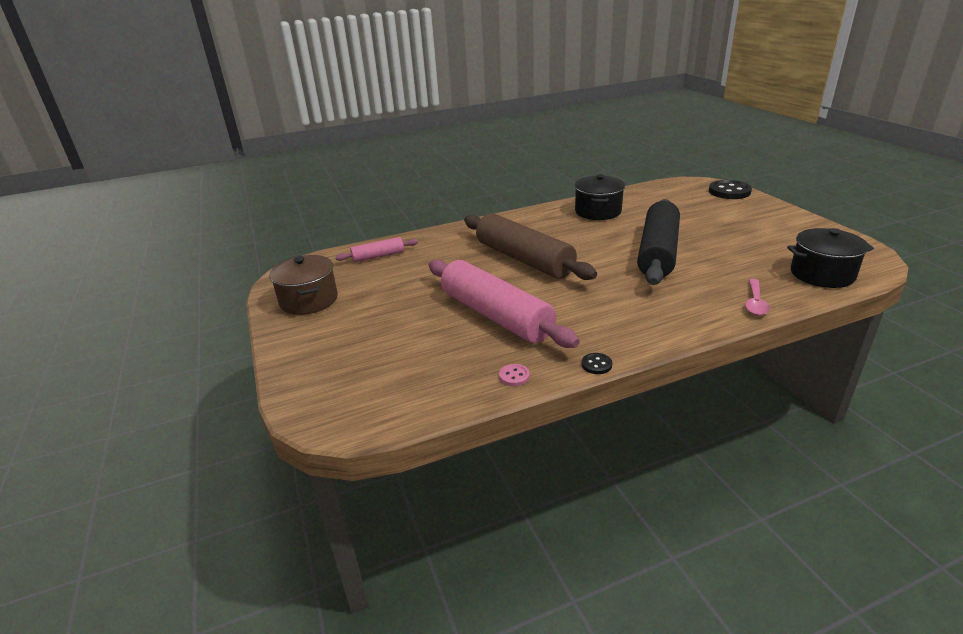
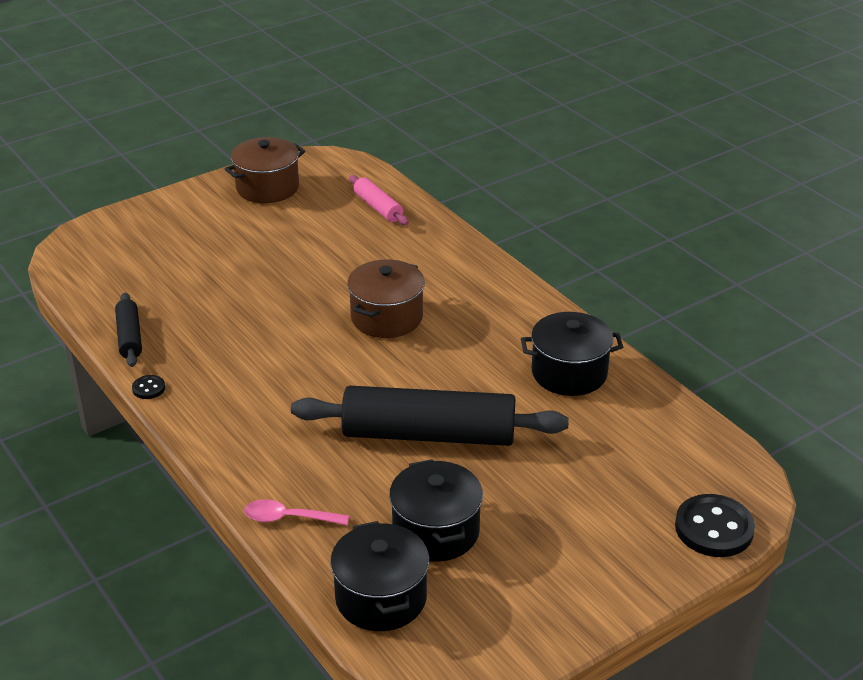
camera: 75 degrees right, 5 degrees up
pink rolling pin [429,260,580,348] -> none
brown rolling pin [464,213,597,280] -> brown pot [347,259,425,338]
pink button [499,364,530,386] -> black rolling pin [115,293,142,367]
none -> black pot [389,459,483,562]

